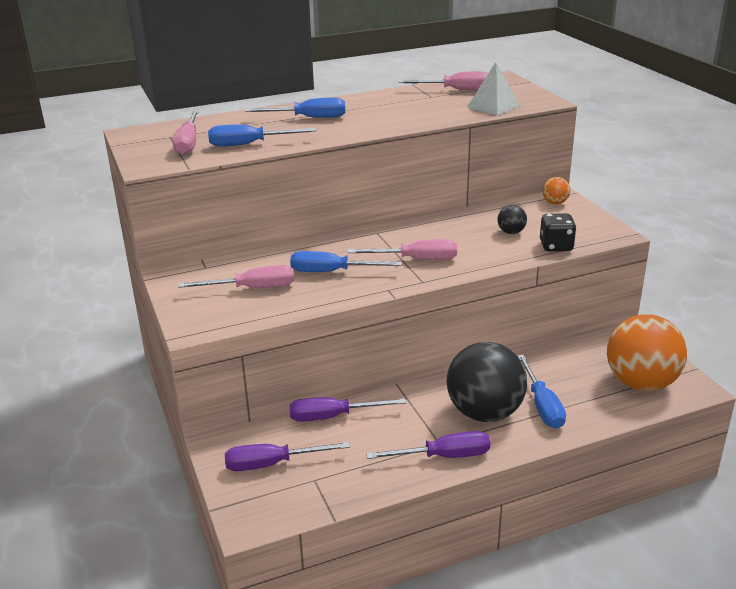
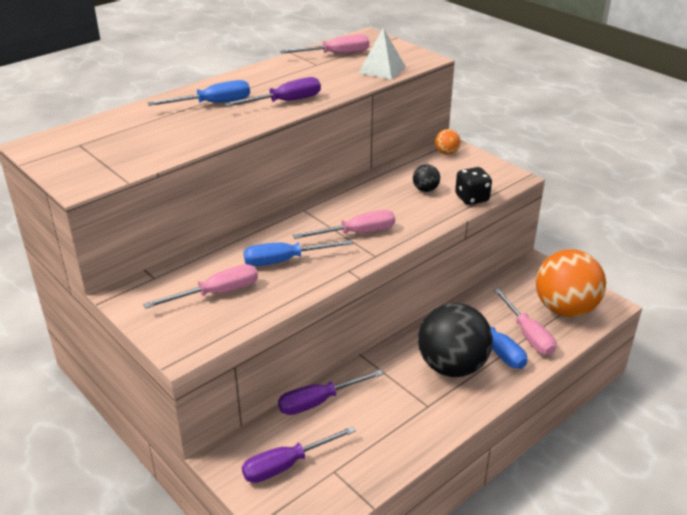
camera: 20 degrees left, 5 degrees up
pink screwdriver [173,110,199,155] -> pink screwdriver moved to [494,289,556,355]
blue screwdriver [208,125,316,147] -> none
purple screwdriver [366,431,490,459] -> purple screwdriver moved to [224,77,321,107]

